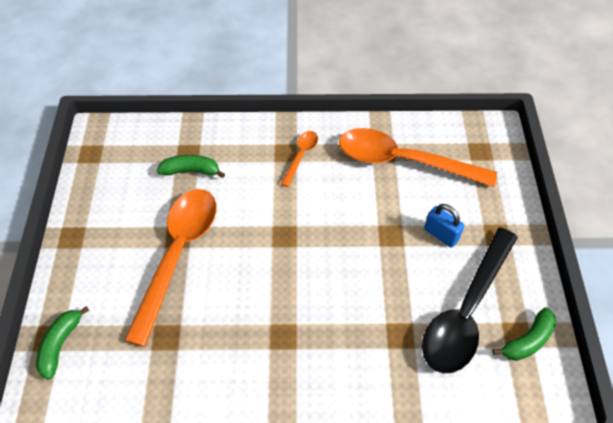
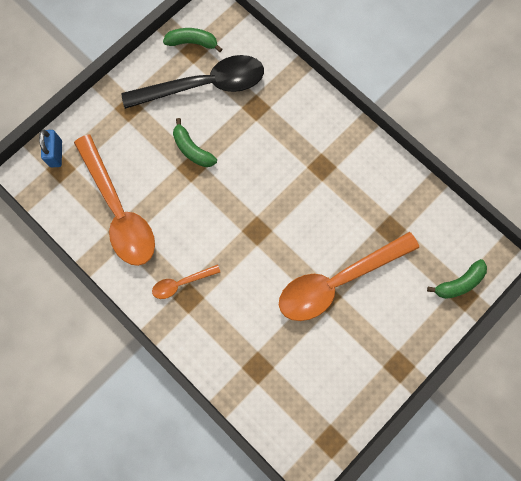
camera: 135 degrees left, 20 degrees up
green banana [157,155,225,178] -> green banana moved to [173,118,217,167]
blue padlock [424,204,464,248] -> blue padlock moved to [39,130,62,167]

